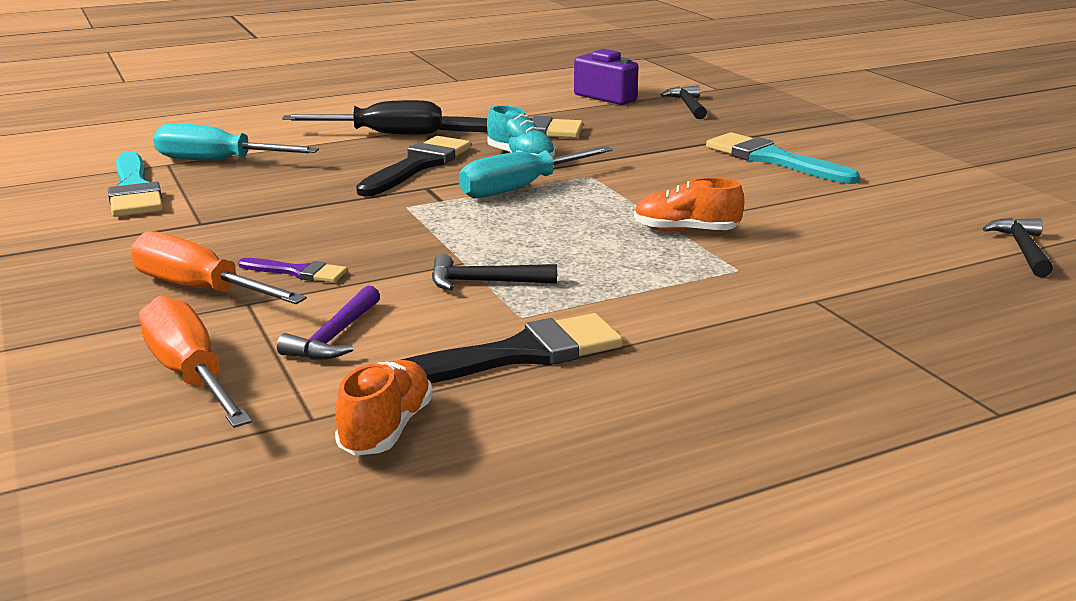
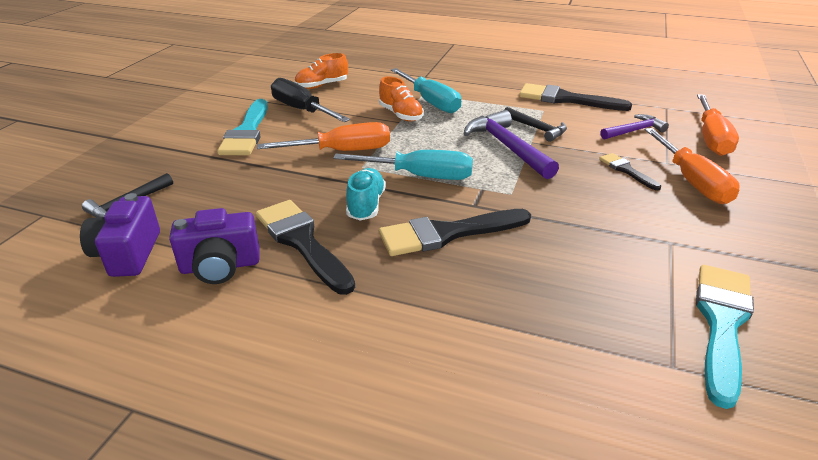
camera: 135 degrees left, 10 degrees up
turquoise screwdriver [153,123,319,161] -> turquoise screwdriver moved to [391,68,461,113]
purple brush [238,258,347,283] -> black brush [599,153,661,191]
black screwdriver [282,100,442,135] -> black screwdriver moved to [271,78,350,122]
orange shoe [335,360,433,456] -> orange shoe moved to [294,53,348,89]
black hammer [982,218,1053,277] -> none
none -> purple camera [169,208,259,284]
none -> orange screwdriver [257,122,390,151]
none -> purple hammer [464,110,559,179]

